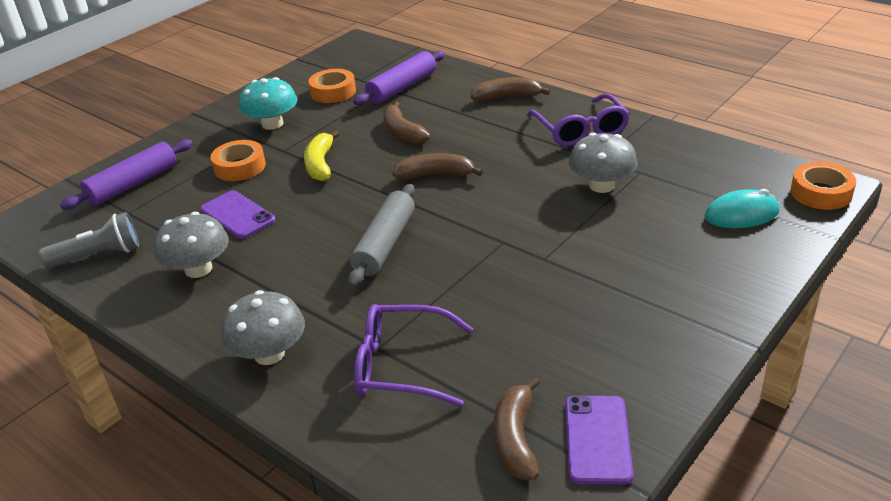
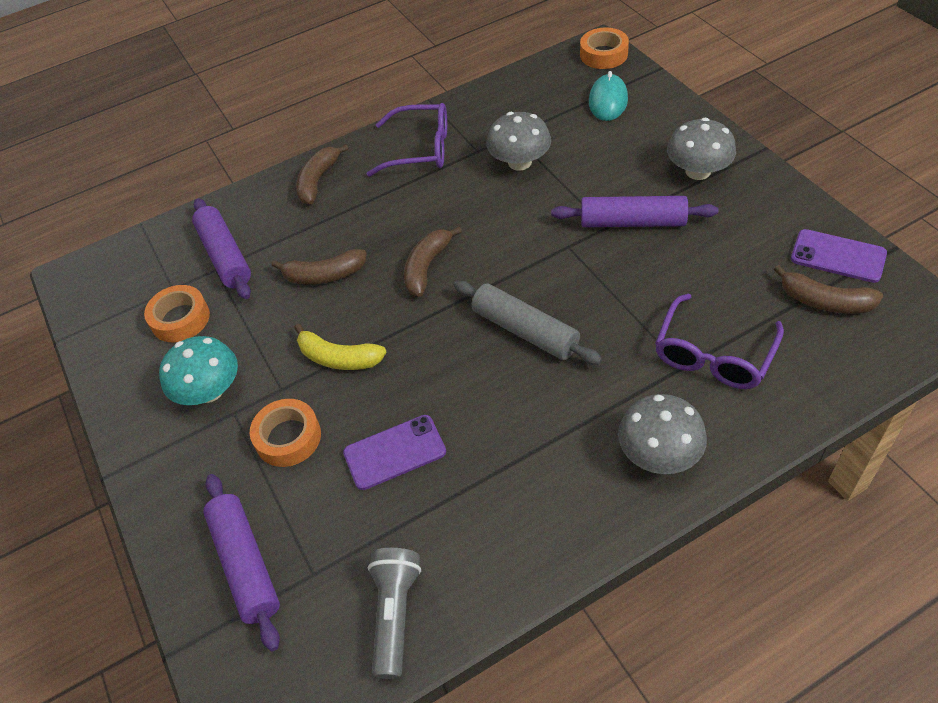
camera: 65 degrees left, 15 degrees up
grey mushroom [154,212,229,278] -> grey mushroom moved to [667,118,736,180]
none -> purple rolling pin [551,196,718,227]

